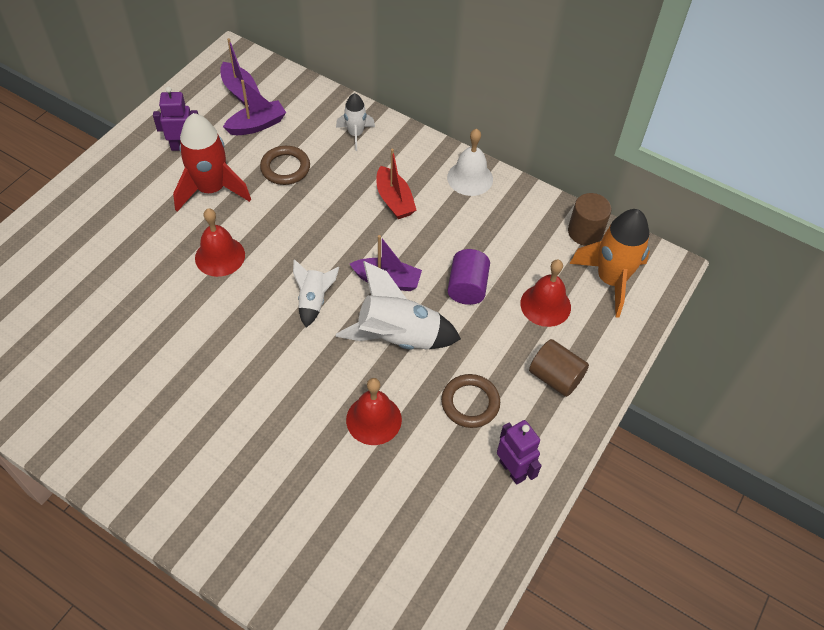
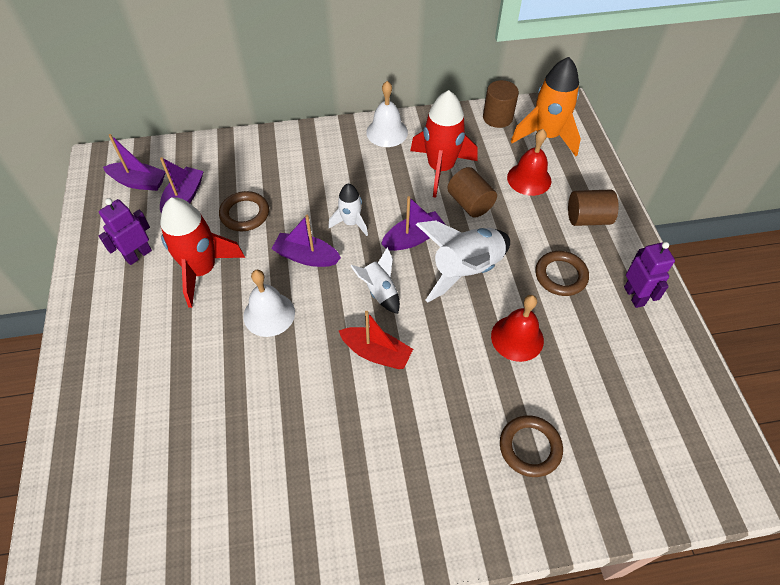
camera: 40 degrees left, 0 degrees up
red bell [195,208,245,277] -> white bell [244,270,295,337]
white rocket [336,93,375,151] -> white rocket moved to [328,184,368,236]
red boat [377,149,416,219] -> red boat moved to [339,311,413,369]
purple cylinder [447,249,490,305] -> brown cylinder [447,167,497,218]
purple robot [497,420,542,485] -> purple robot turned 60 degrees clockwise [624,242,675,308]
none -> purple boat [272,215,341,267]
none -> red rocket [410,90,477,198]
none -> brown ring [500,415,563,477]

